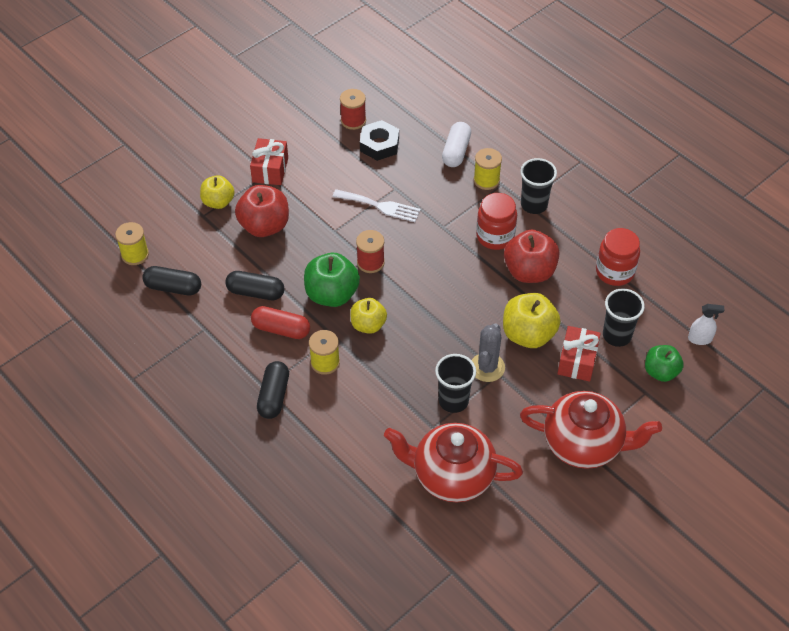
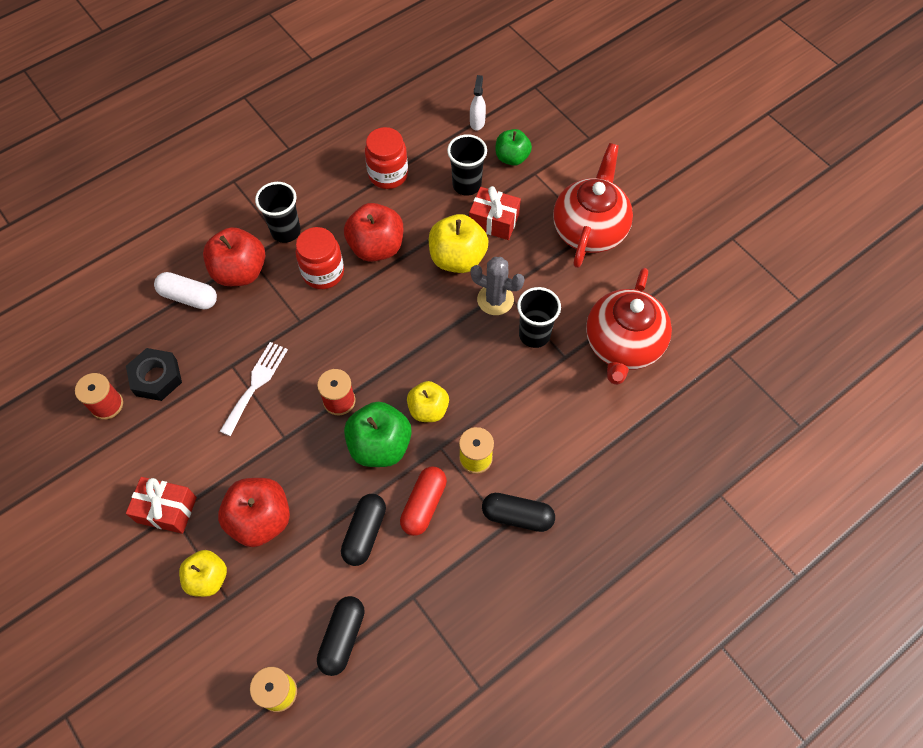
camera: 85 degrees left, 10 degrees up
yellow spool [474,148,502,190] -> red apple [203,227,265,286]

